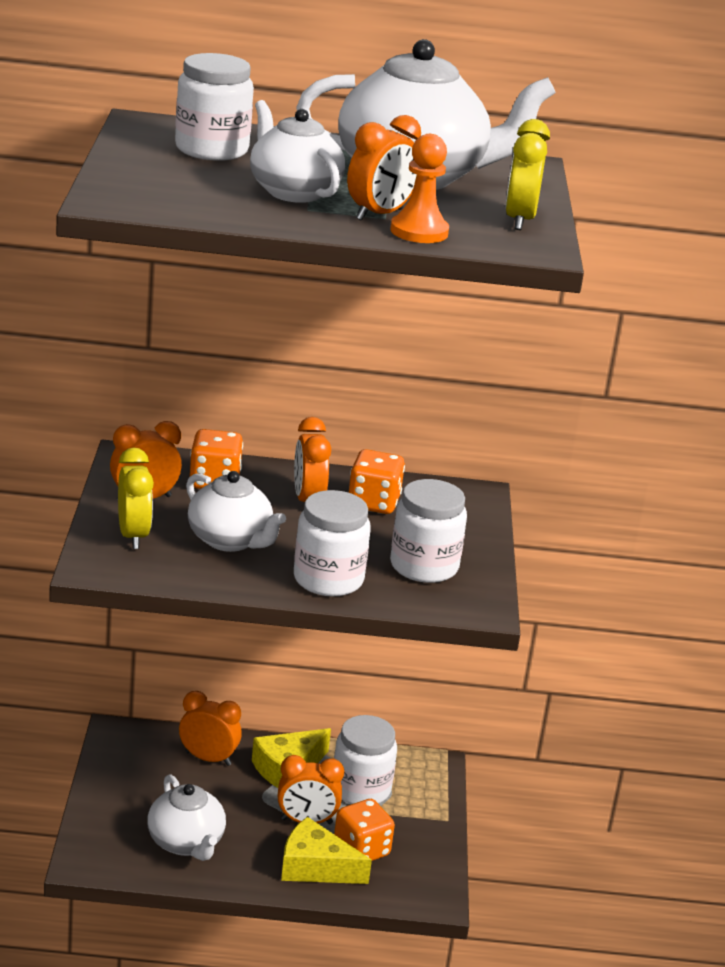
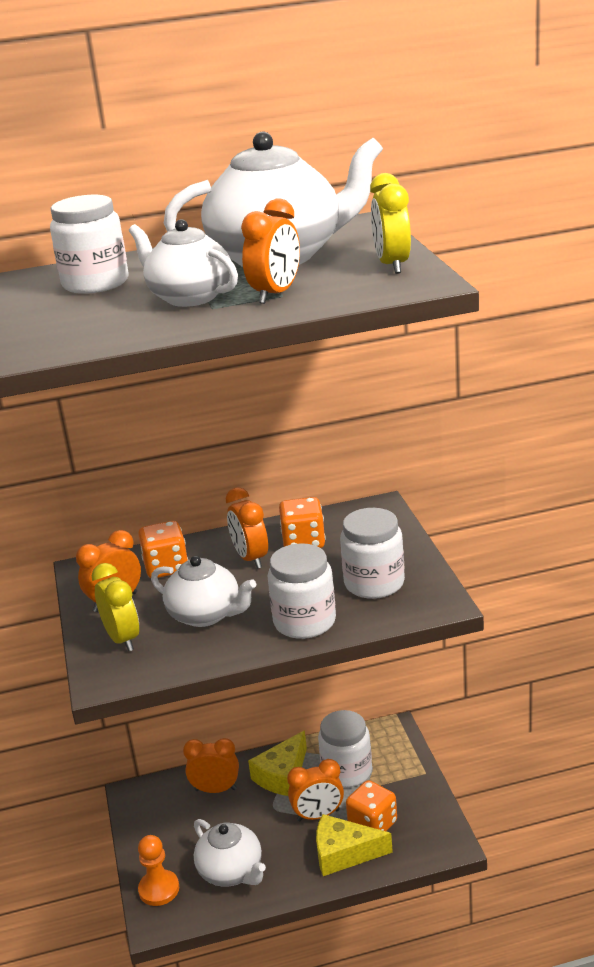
camera: 10 degrees left, 0 degrees up
orange pawn [390,134,449,243] -> orange pawn moved to [138,835,179,906]

